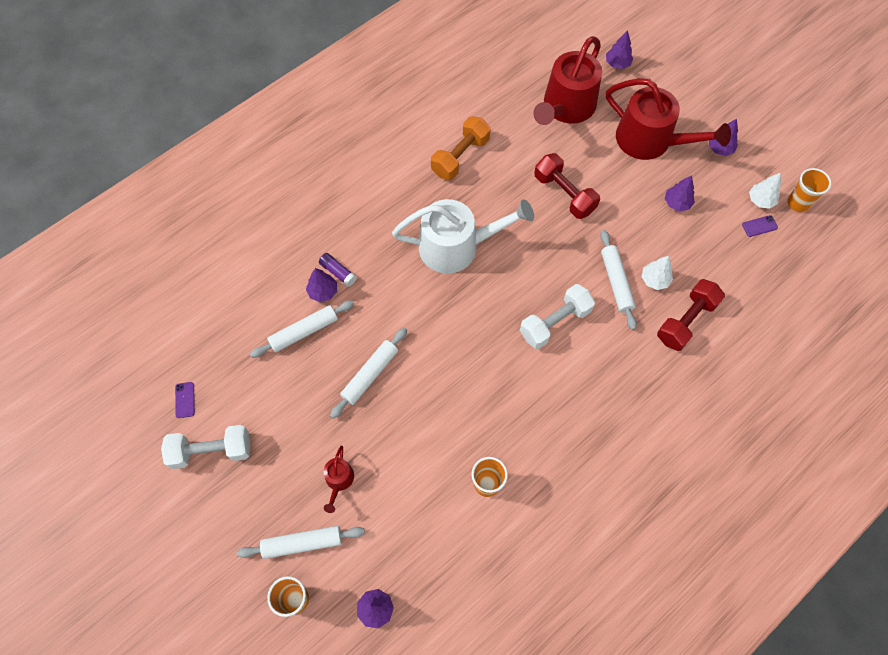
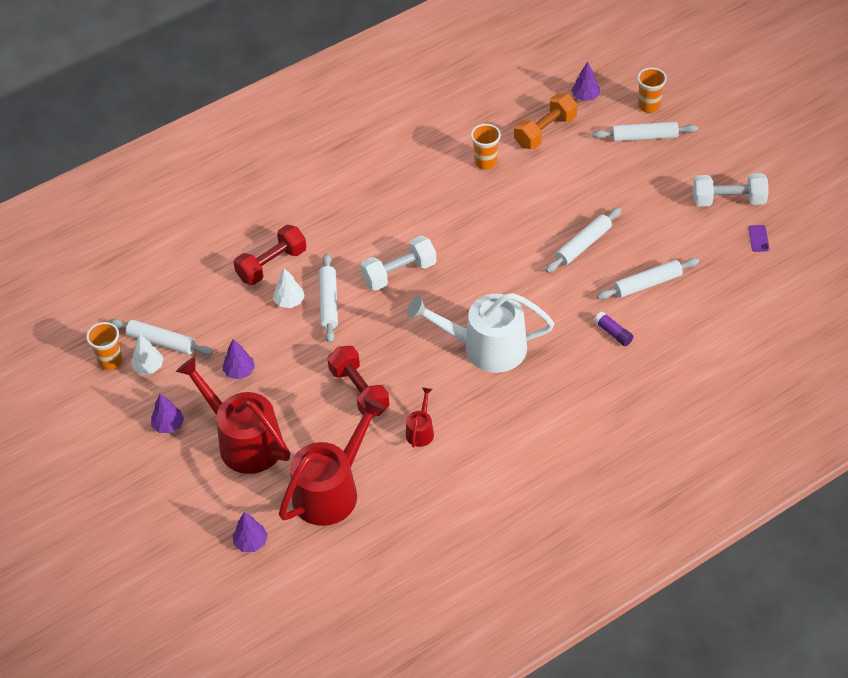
camera: 170 degrees left, 15 degrees down
purple tree [306,268,337,302] -> none
red watering can [323,445,354,513] -> red watering can moved to [406,387,434,448]
orange dumbbell [431,116,491,180] -> orange dumbbell moved to [514,93,577,149]
purple phone [742,215,778,237] -> white rolling pin [109,319,213,356]

